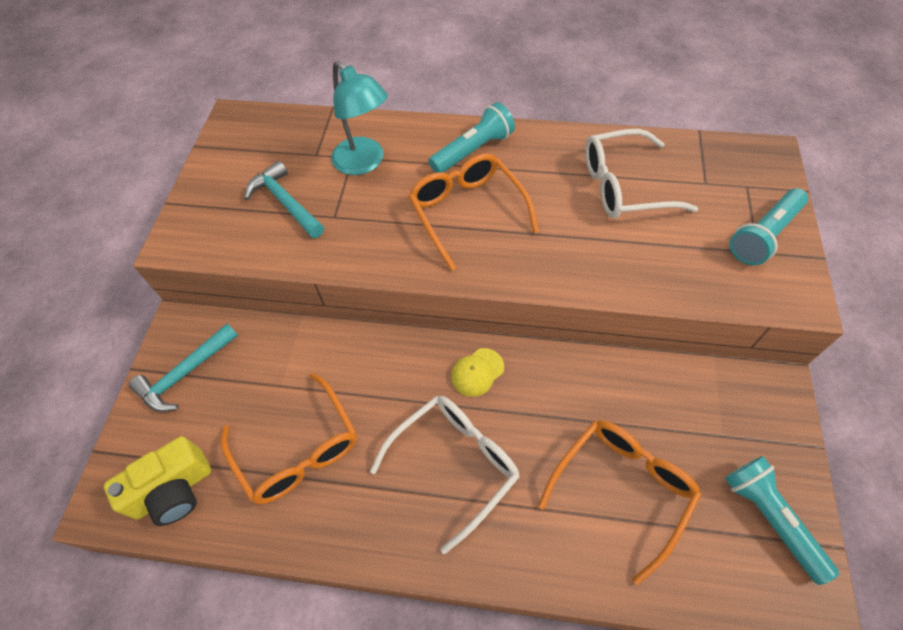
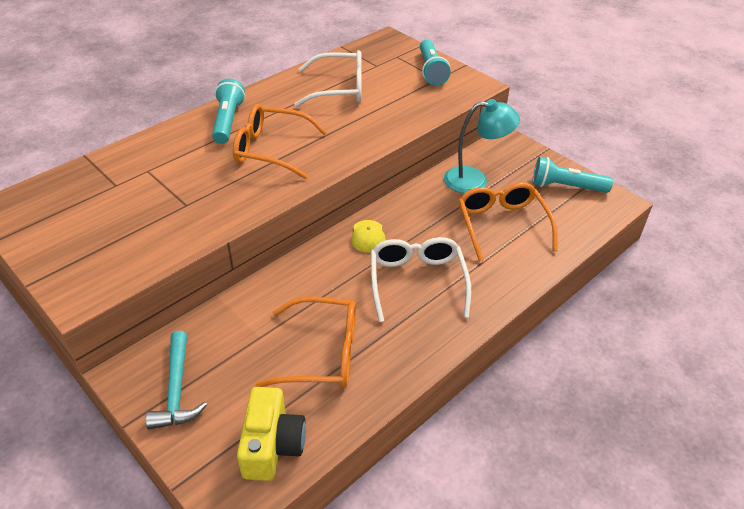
camera: 55 degrees left, 15 degrees down
turquoise hammer [244,161,324,238] -> none
turquoise lamp [331,61,388,175] -> turquoise lamp moved to [444,99,520,193]
white glasses [585,129,698,219] -> white glasses turned 120 degrees counterclockwise [294,50,362,107]

